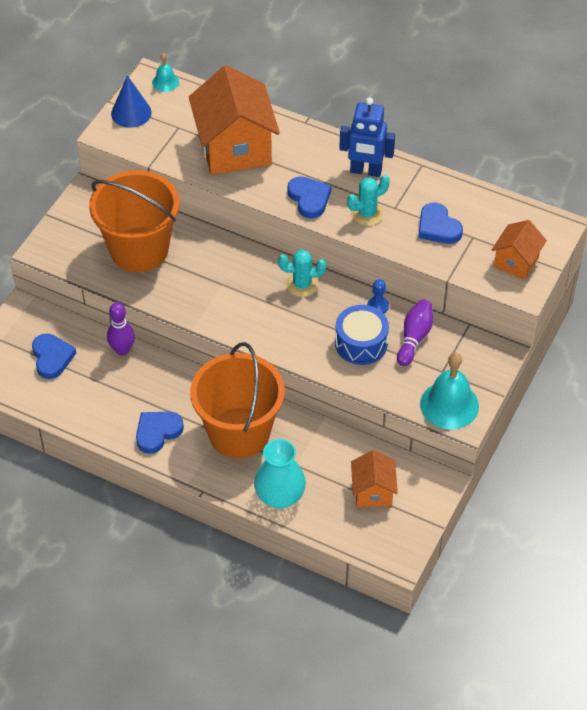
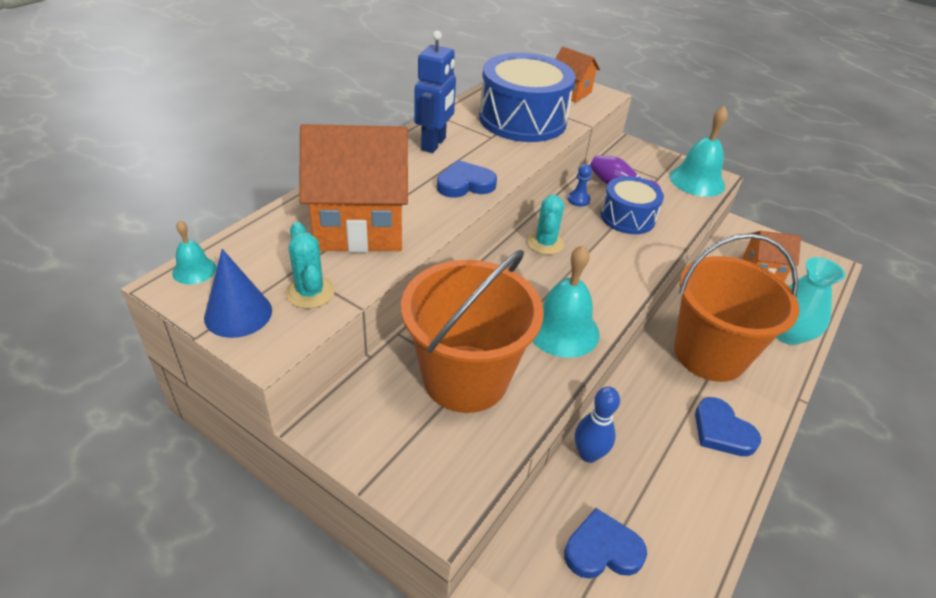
camera: 85 degrees left, 10 degrees down
purple bowling pin [107,302,135,356] -> blue bowling pin [575,387,620,463]
turquoise cactus [347,175,390,226] -> turquoise cactus moved to [285,222,335,309]
blue heart [418,203,463,244] -> blue drum [479,53,576,142]
none -> turquoise bell [533,245,600,358]

